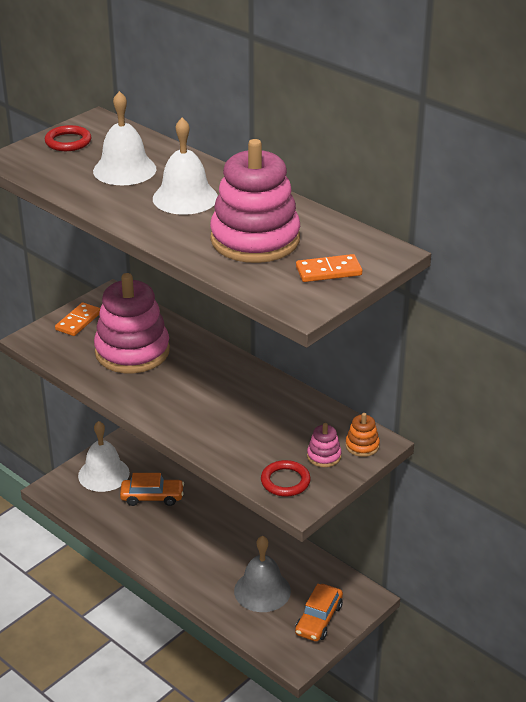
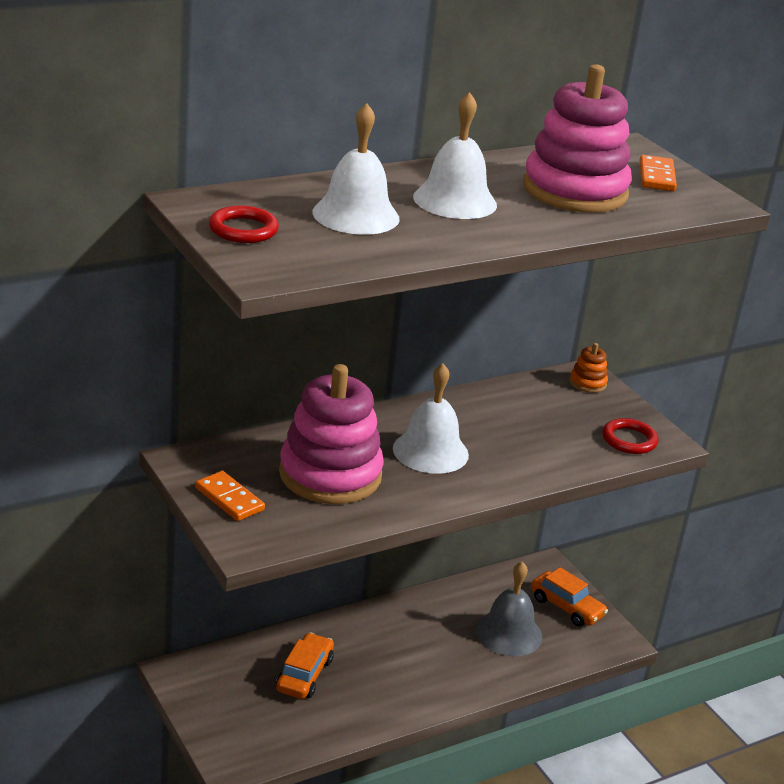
camera: 75 degrees left, 5 degrees down
white bell [78,421,130,492] -> white bell moved to [393,363,469,474]
pink stacking toy [307,423,341,467] -> none

